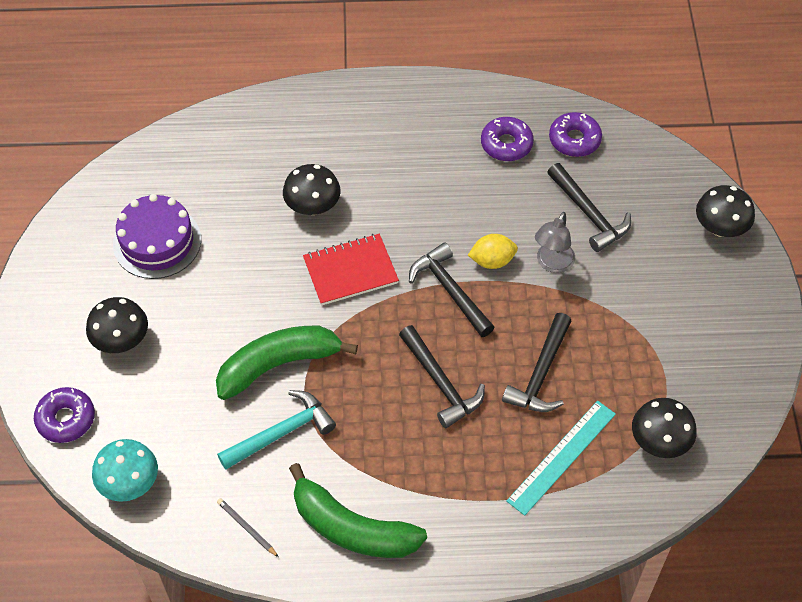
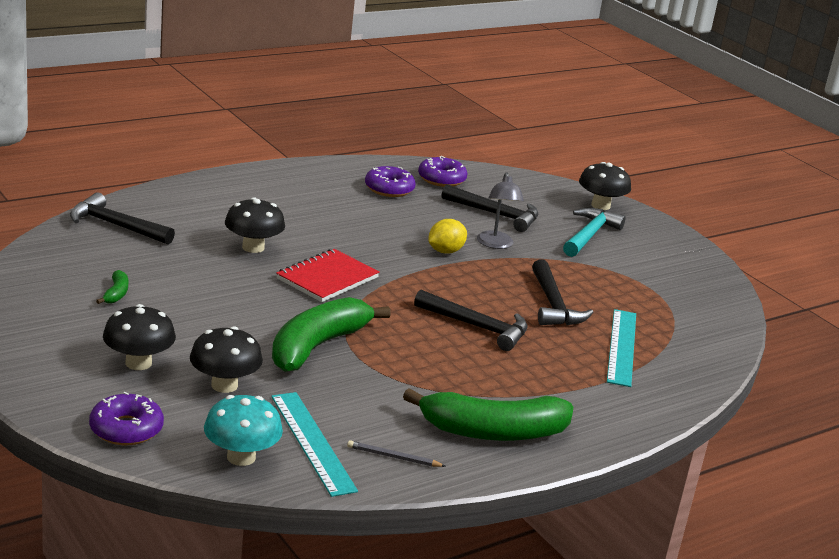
camera: 35 degrees left, 30 degrees down
purple cake [113,194,201,279] -> green banana [96,270,128,304]
turquoise hammer [217,390,336,470] -> turquoise hammer moved to [563,208,626,257]
black hammer [409,242,495,337] -> black hammer moved to [70,192,175,245]
black mushroom [632,398,697,458] -> black mushroom moved to [190,326,263,393]
none -> turquoise ruler [271,392,358,497]

